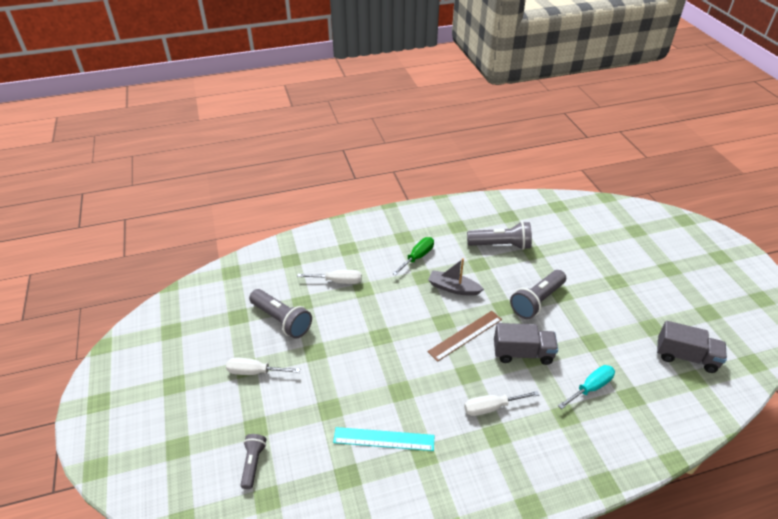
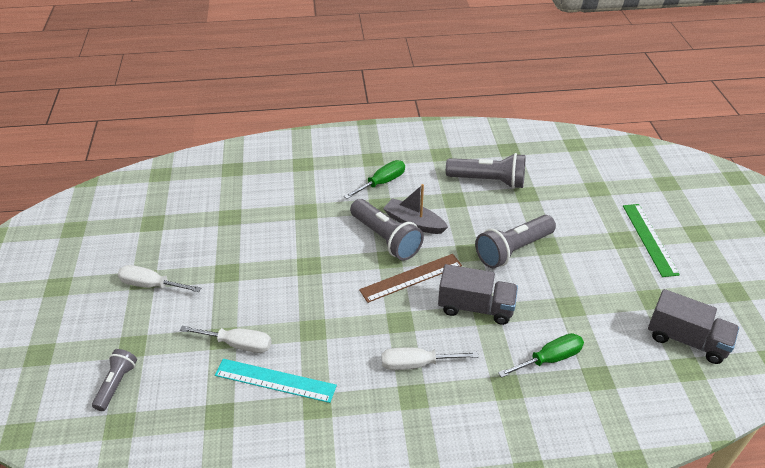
camera: 10 degrees right, 0 degrees up
grey flashlight [249,289,312,339] -> grey flashlight moved to [350,199,424,261]
white screwdriver [297,270,362,284] -> white screwdriver moved to [180,326,272,353]
turquoise screwdriver [558,365,615,409] -> green screwdriver [498,333,584,378]
none -> green ruler [623,204,680,277]

